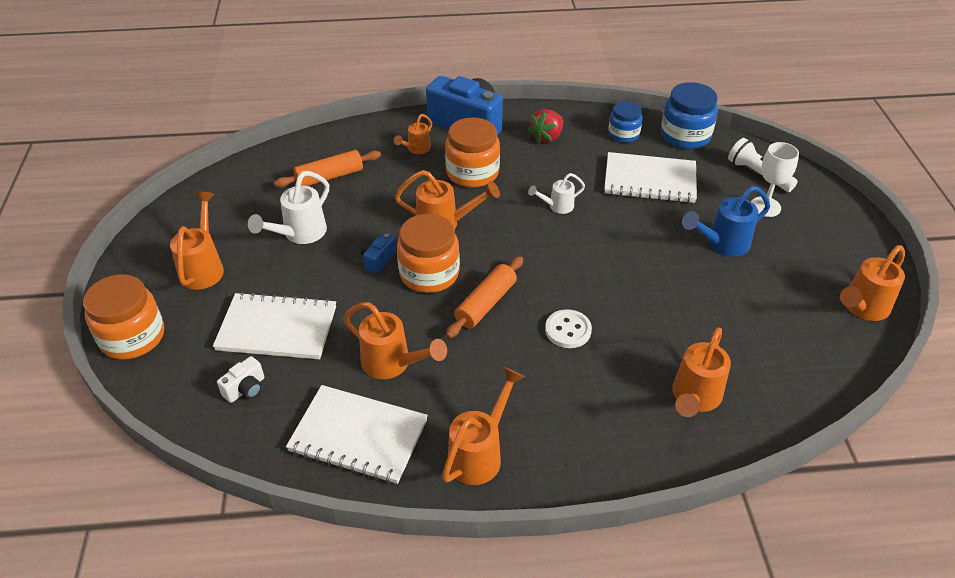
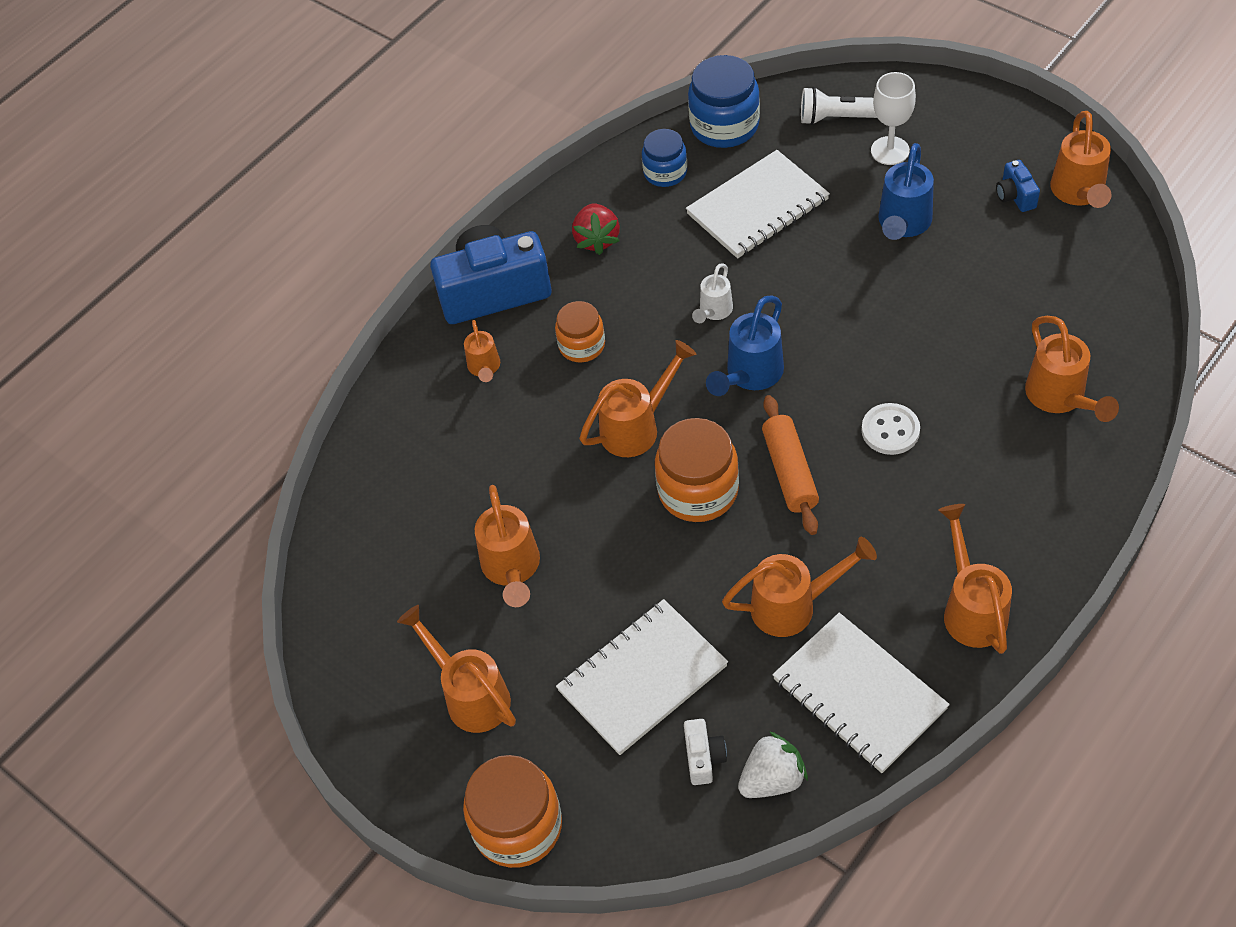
camera: 40 degrees left, 10 degrees up
white watering can [248,171,329,244] -> orange watering can [475,485,540,607]
orange rolling pin [274,150,381,187] -> none
white notebook [286,385,428,484] -> white notebook turned 75 degrees clockwise [773,613,950,773]
blue camera [361,233,396,274] -> blue camera moved to [996,160,1040,212]
orange jar [445,117,500,188] -> orange jar [555,301,605,362], size x0.62
none -> blue watering can [706,295,784,396]
none -> white strawberry [738,731,808,798]

